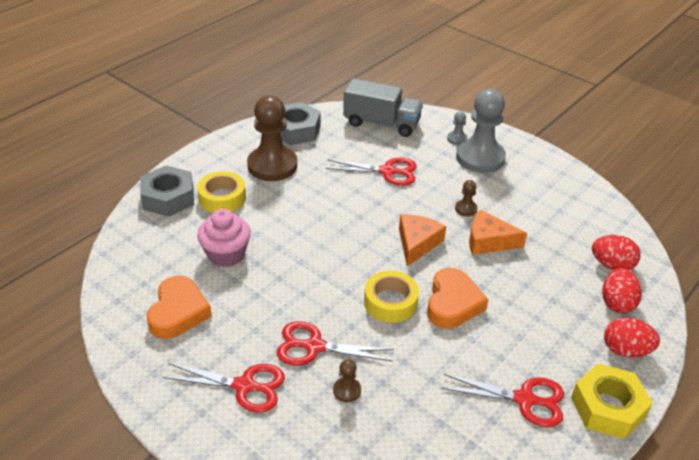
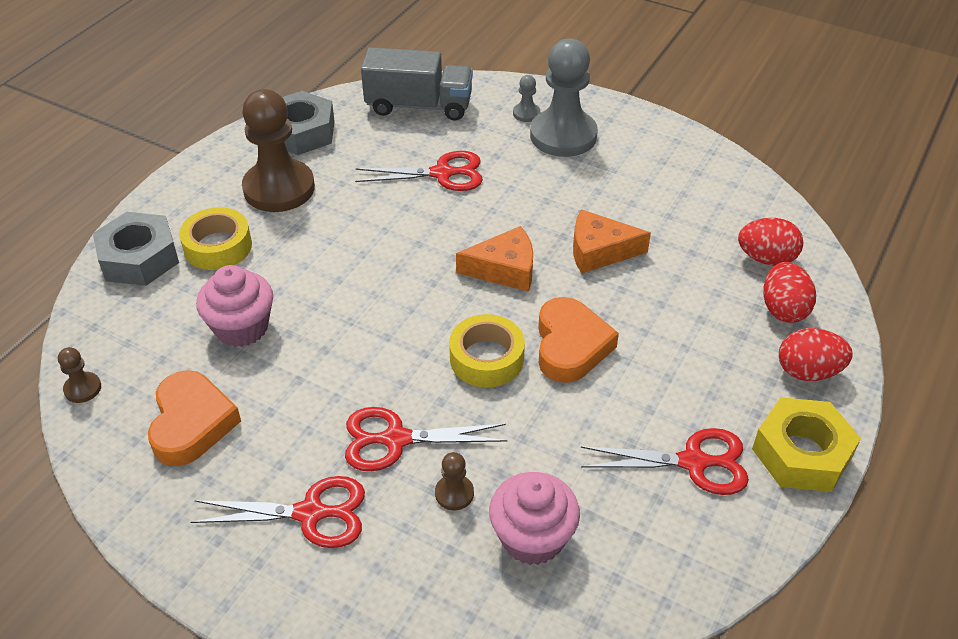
camera: 10 degrees left, 5 degrees up
orange cheese [399,214,446,266] -> orange cheese turned 75 degrees clockwise [456,226,533,292]
brown pawn [455,180,478,216] -> brown pawn moved to [58,347,101,403]
none -> pink cupcake [489,472,580,565]

